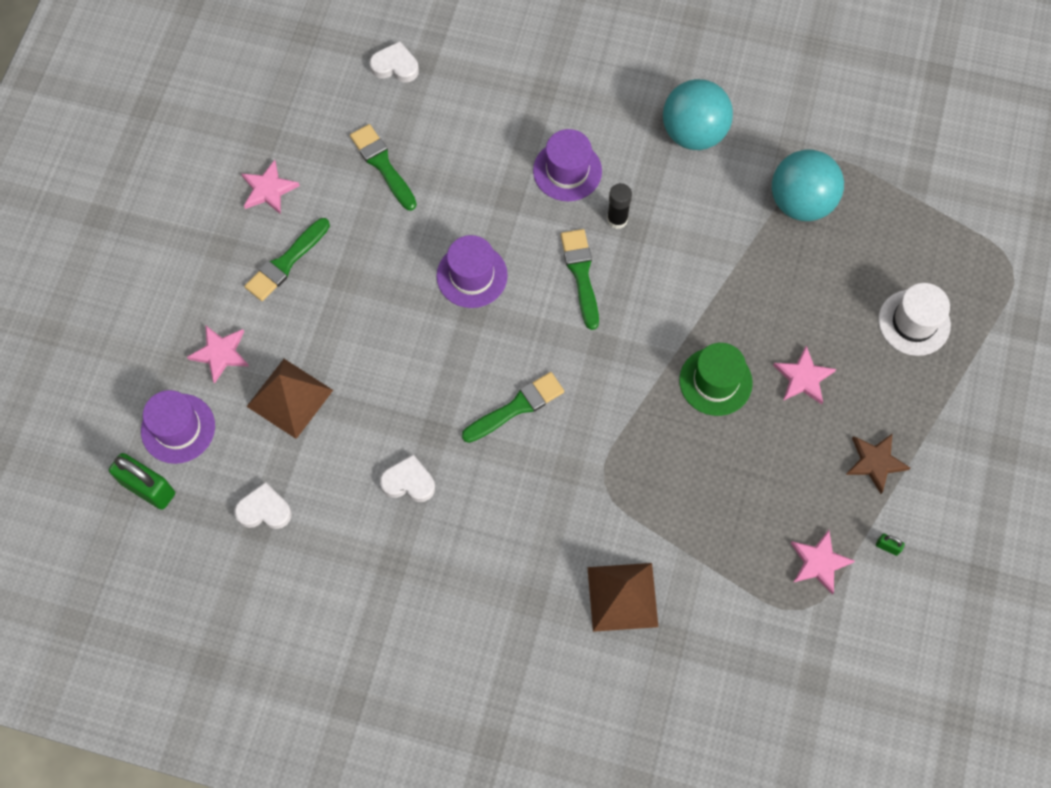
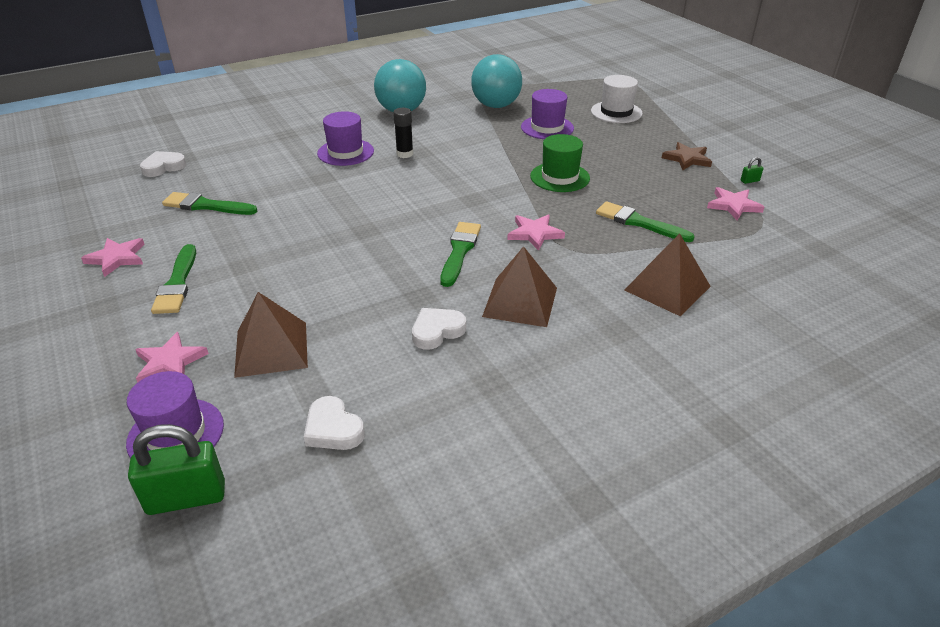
camera: 45 degrees left, 30 degrees down
white heart [234,482,292,529] -> white heart turned 90 degrees counterclockwise [304,396,365,450]
purple hat [436,235,508,308] -> purple hat moved to [521,89,574,139]
green brush [561,229,599,330] -> green brush moved to [596,201,695,242]
pink star [773,346,836,405] -> pink star moved to [507,215,565,251]
none -> brown pyramid [482,246,557,327]

